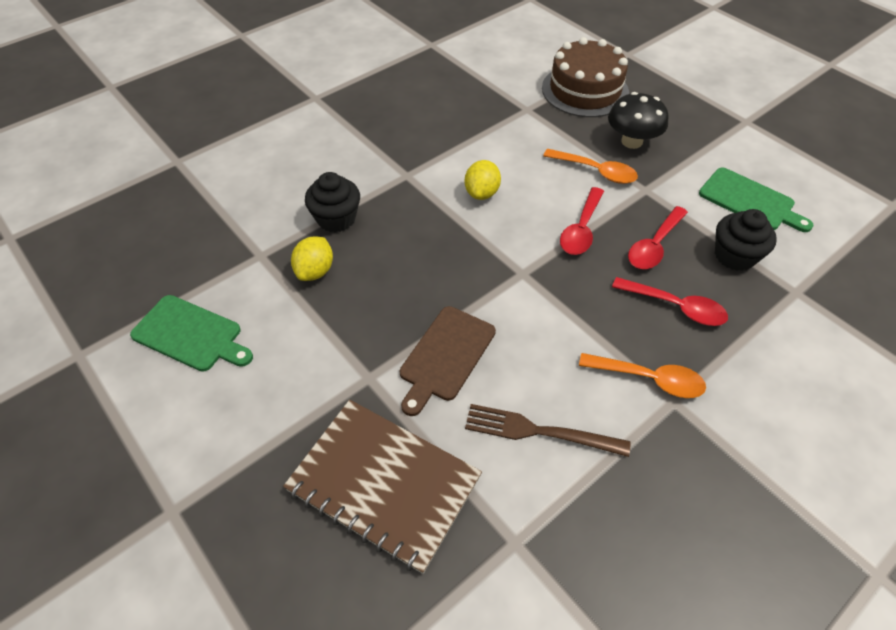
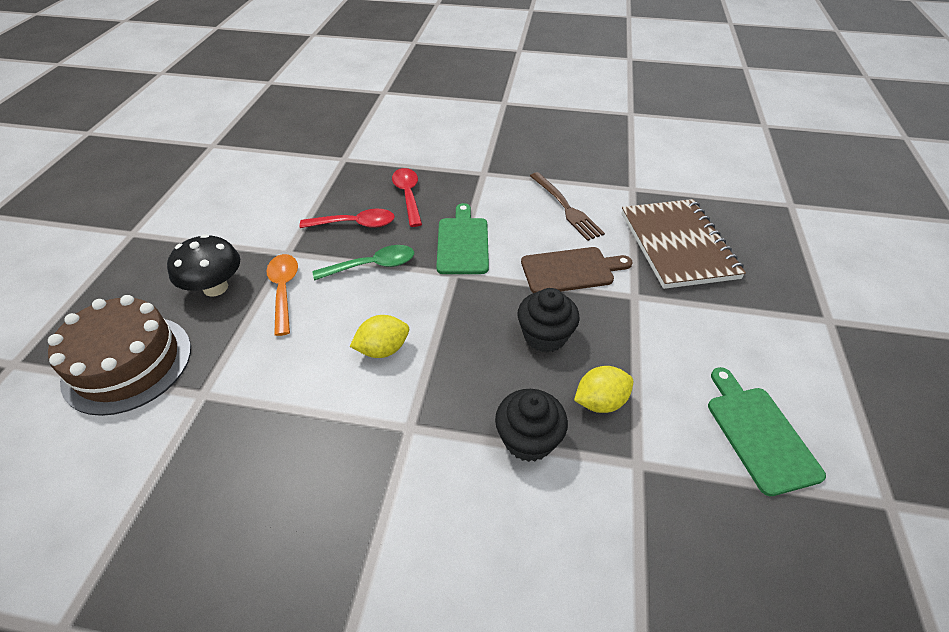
camera: 130 degrees left, 5 degrees down
red spoon [560,187,604,255] -> green spoon [313,245,414,280]
orange spoon [579,353,706,398] -> none
green cutting board [699,168,813,232] -> green cutting board moved to [436,203,489,274]
black cupcake [715,209,777,271] -> black cupcake moved to [517,288,580,353]

